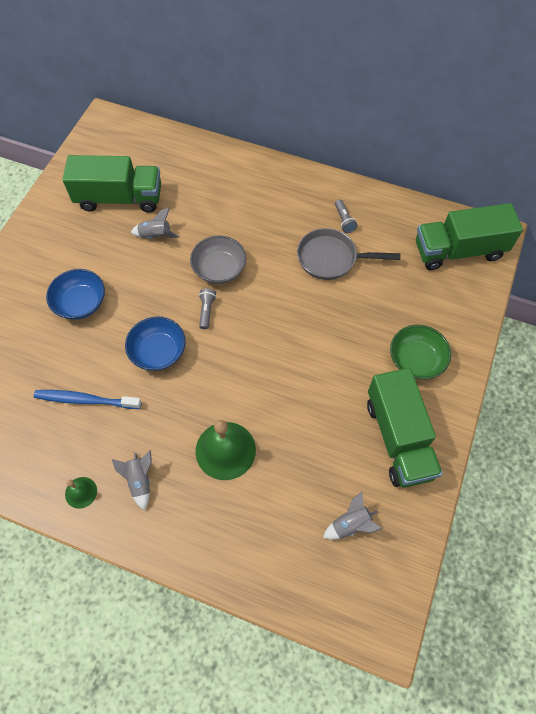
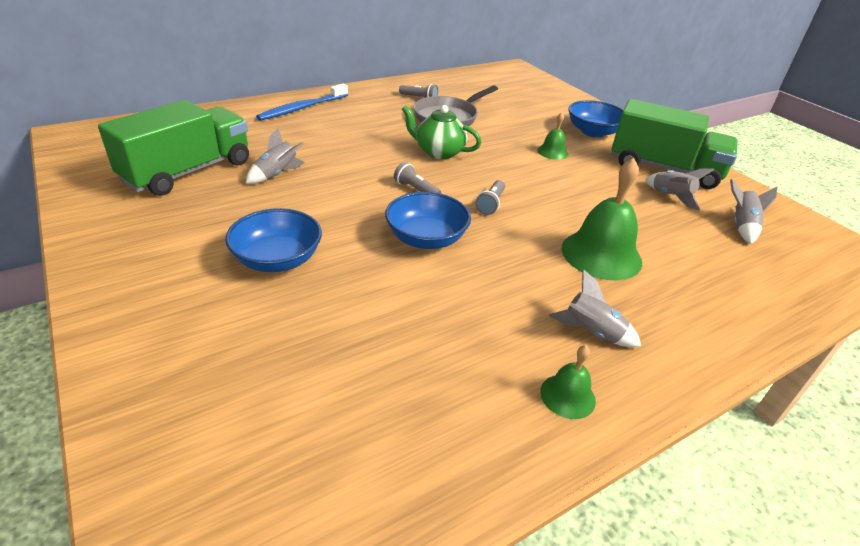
camera: 55 degrees left, 25 degrees down
blue toothbrush [34,390,142,409] -> blue toothbrush moved to [256,84,348,121]
grey bowl [190,235,246,284] -> none
green bowl [390,325,451,379] -> blue bowl [568,100,623,138]
green truck [416,203,523,270] -> none
none -> green teapot [402,105,482,159]
none -> grey flashlight [476,180,505,215]
none -> green bell [537,112,568,160]
none -> grey rocket [645,168,714,210]

